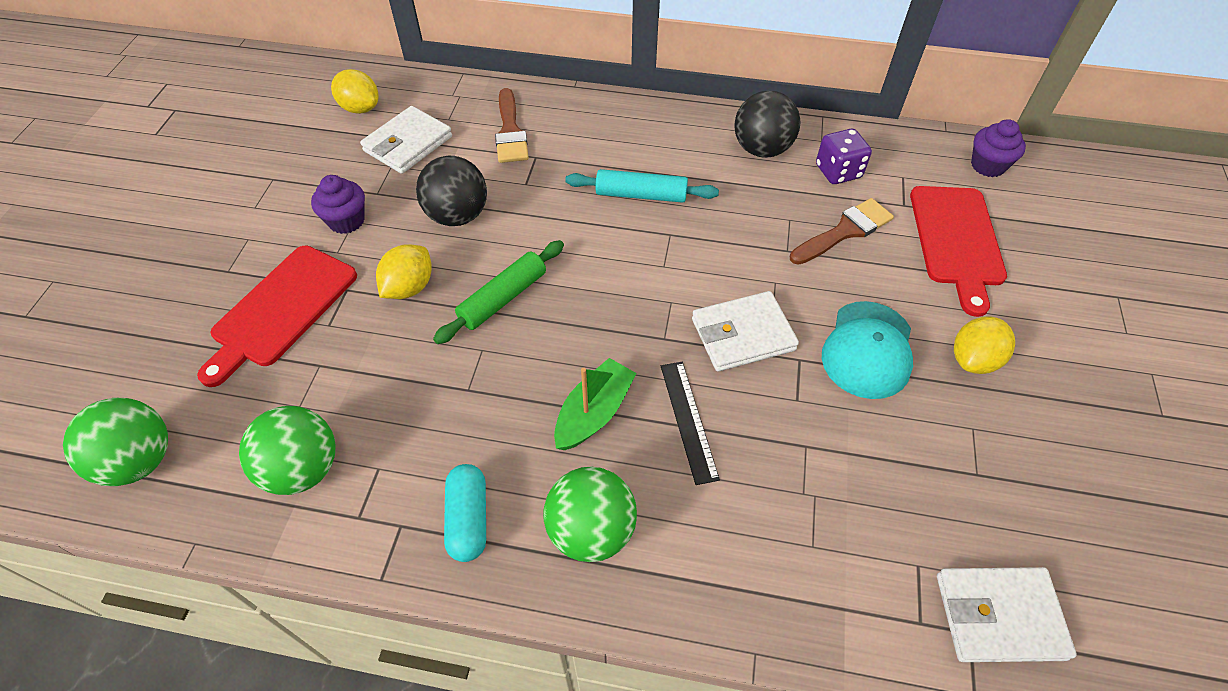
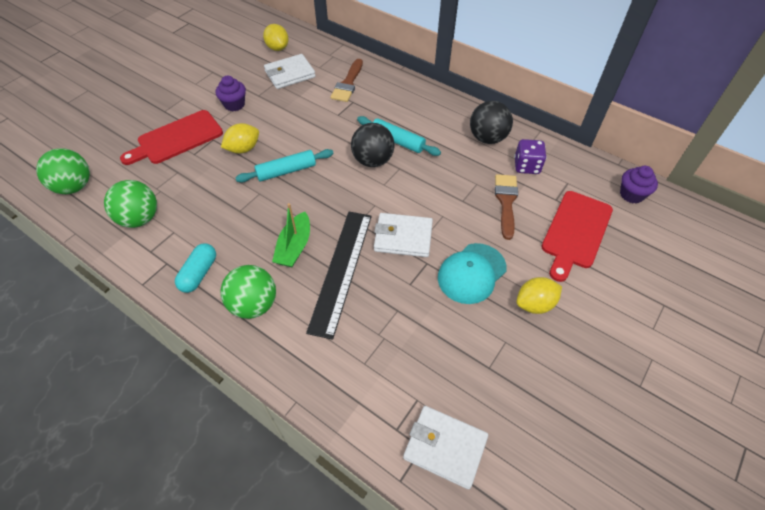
camera: 25 degrees right, 0 degrees up
black ball [416,156,487,226] -> black ball moved to [351,123,394,167]
green rolling pin [433,240,564,344] -> turquoise rolling pin [236,149,334,183]
green boat [554,358,637,450] -> green boat turned 135 degrees clockwise [272,203,310,267]
black ruler [661,362,720,485] -> black ruler [306,212,372,340], size x1.77
brown brush [790,198,894,265] -> brown brush turned 75 degrees counterclockwise [495,174,518,240]

